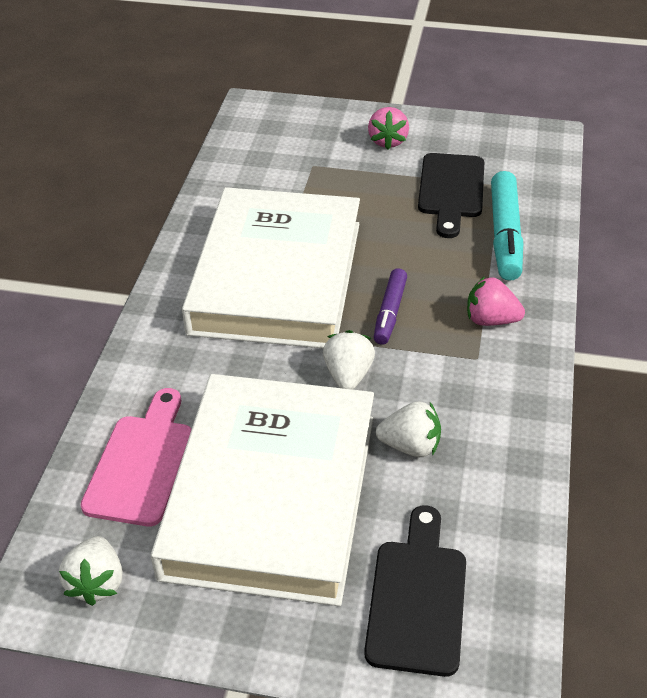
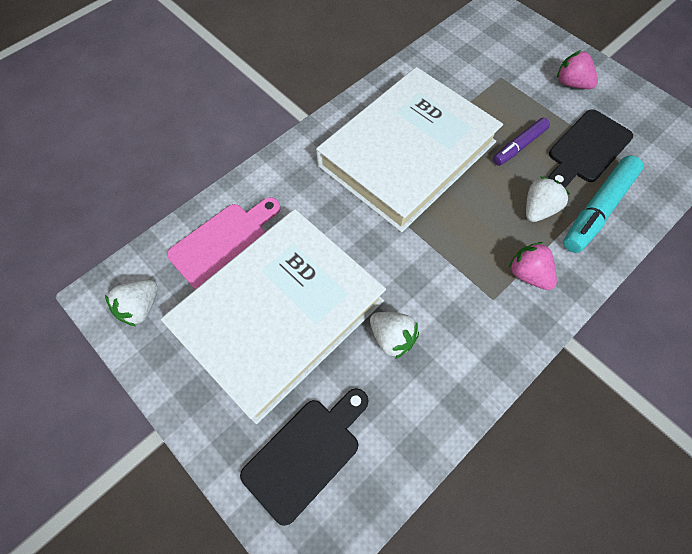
camera: 35 degrees right, 20 degrees up
white strawberry [323,330,375,390] -> white strawberry moved to [526,177,570,222]
pink strawberry [368,107,409,150] -> pink strawberry turned 90 degrees clockwise [557,50,598,89]
purple marker [374,268,407,345] -> purple marker moved to [493,118,550,166]

